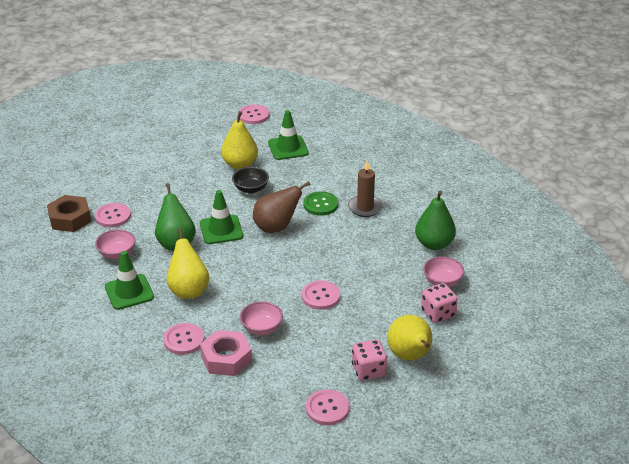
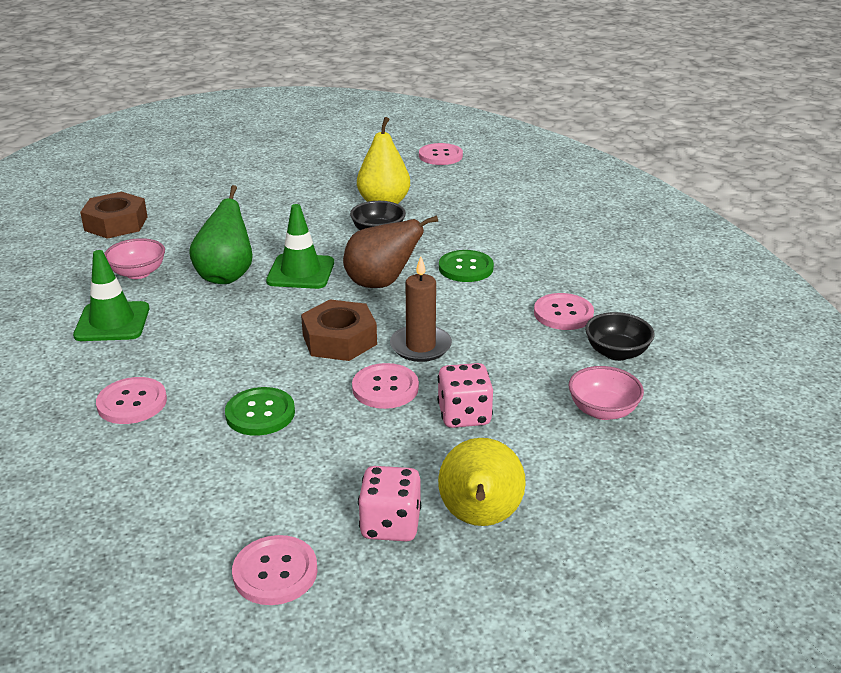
camera: 20 degrees right, 5 degrees down
pink button [95,203,131,228] -> pink button moved to [534,293,594,330]
yellow pear [166,227,209,299] -> none
pink nut [200,330,252,376] -> none
pink bowl [240,301,283,335] -> green button [225,387,295,436]
green traffic cone [268,110,309,160] -> none
brown candle [348,161,383,217] -> brown candle moved to [390,256,452,362]
green pear [415,191,456,250] -> black bowl [585,312,654,361]
pink dice [421,283,458,323] -> pink dice moved to [437,363,493,428]
none -> brown nut [301,299,377,361]

